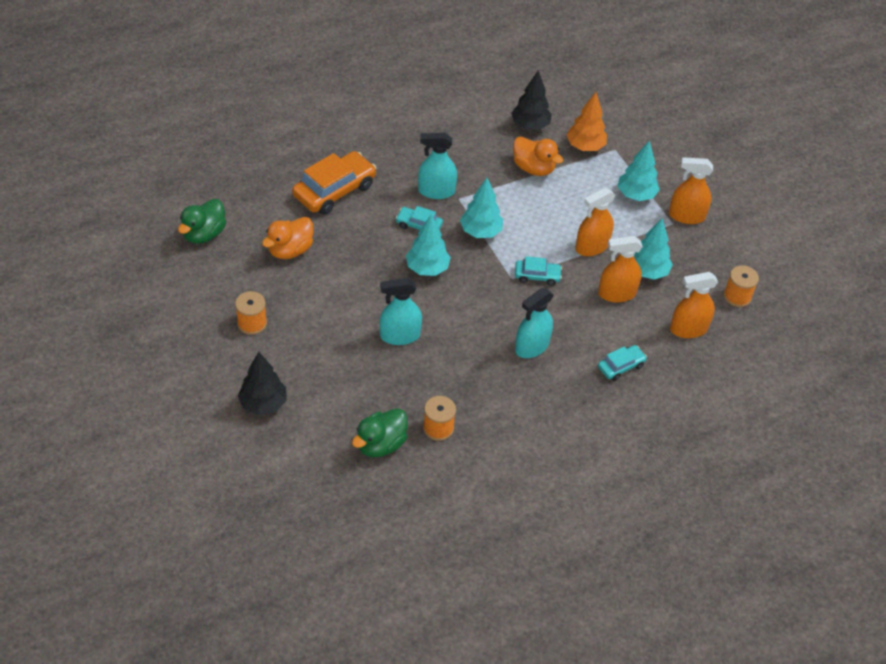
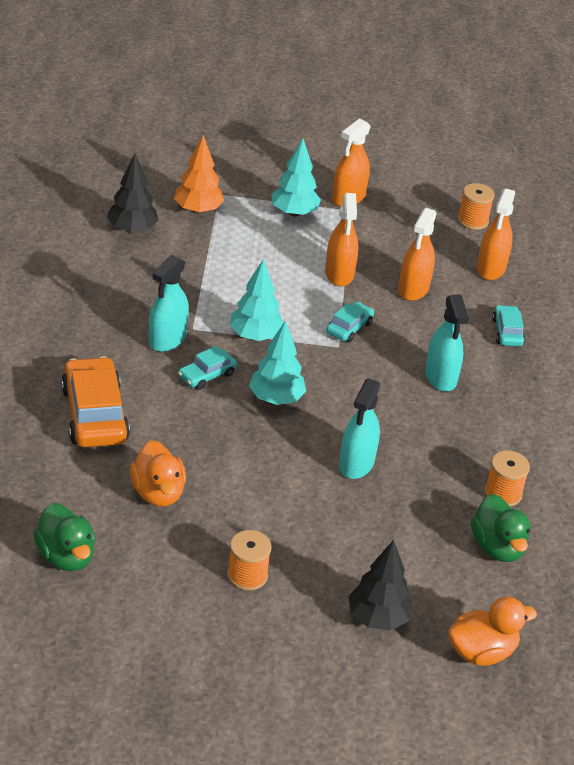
camera: 60 degrees left, 10 degrees down
orange duck [513,136,563,176] -> orange duck moved to [448,597,537,666]
turquoise tree [634,218,673,280] -> none

